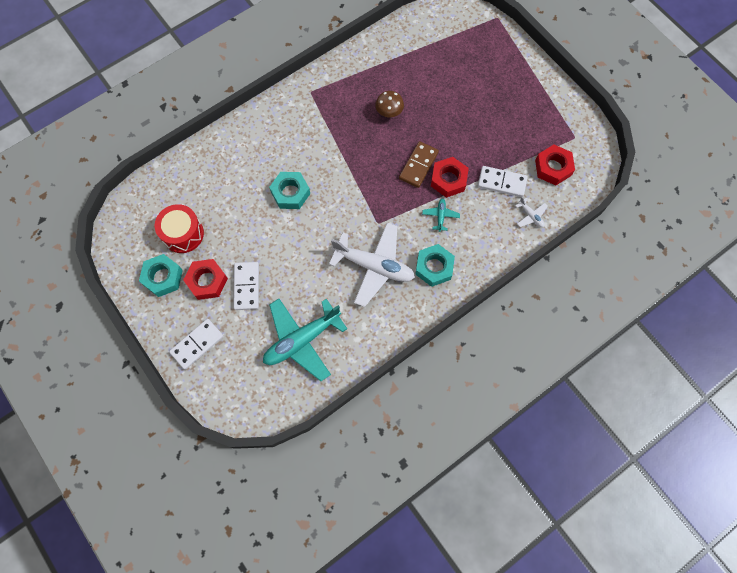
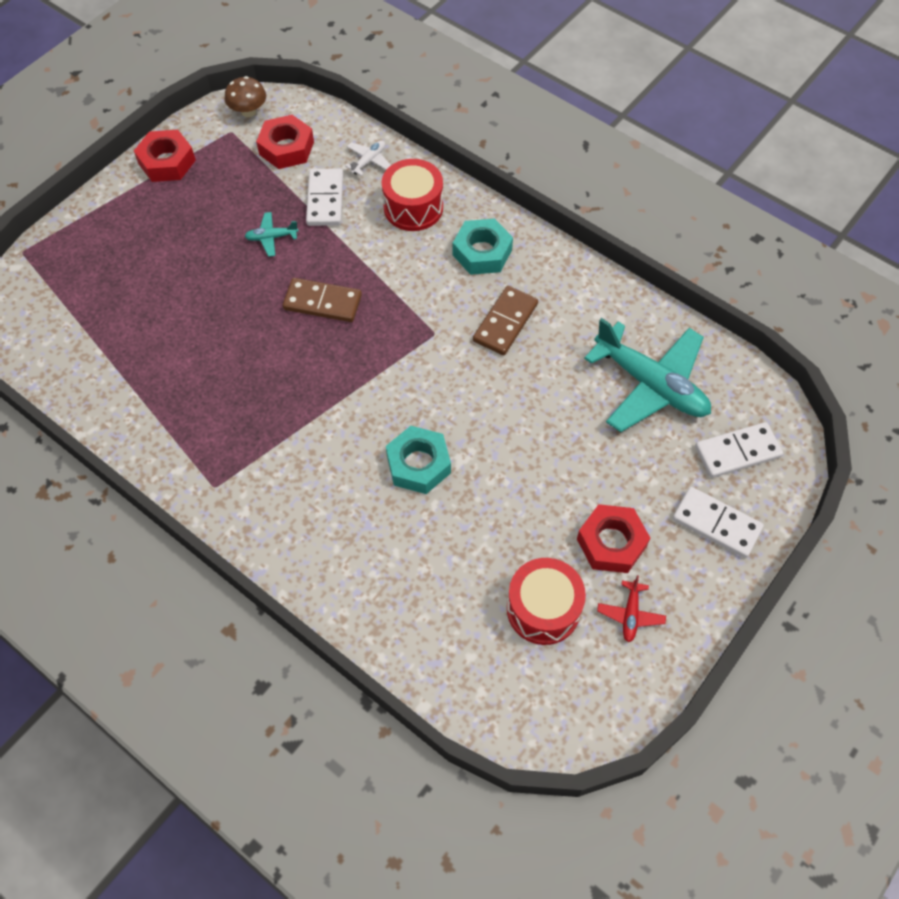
camera: 105 degrees left, 10 degrees down
turquoise nut [139,254,183,297] -> red plane [597,575,666,642]
white domino [233,262,259,310] -> white domino moved to [695,422,783,478]
white plane [329,223,415,307] -> brown domino [473,286,538,355]
brown mushroom [375,91,404,117] -> brown mushroom moved to [225,76,266,117]
turquoise plane [422,198,460,232] -> turquoise plane moved to [245,212,299,257]
red nut [431,157,469,198] -> red nut moved to [134,130,196,182]
none -> red drum [382,159,443,231]

